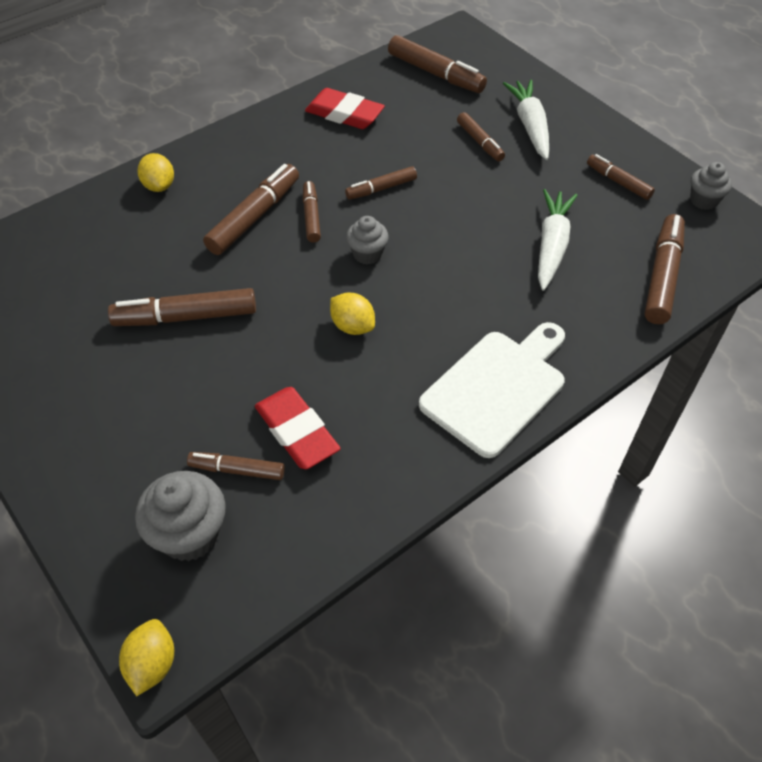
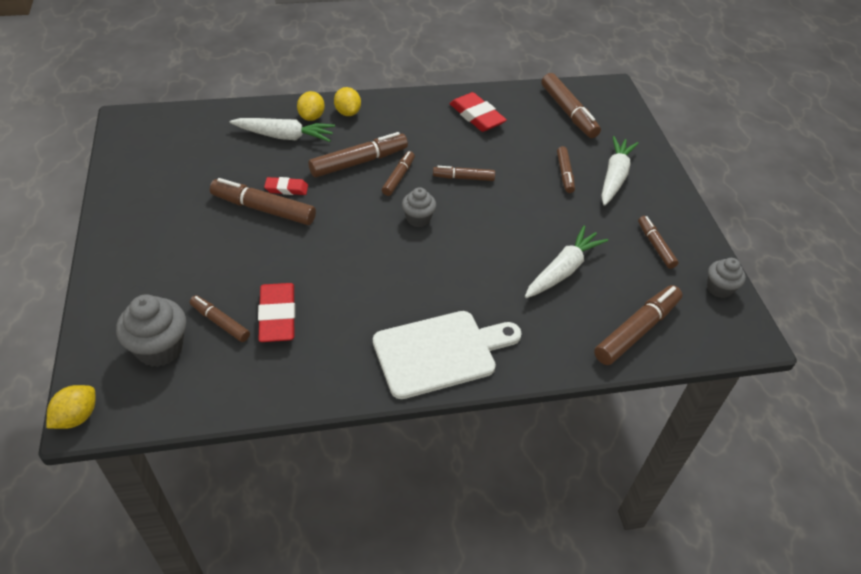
camera: 25 degrees right, 5 degrees down
yellow lemon [330,293,375,335] -> yellow lemon moved to [334,87,361,116]
none -> white carrot [230,118,335,142]
none -> red eraser [264,177,308,195]

